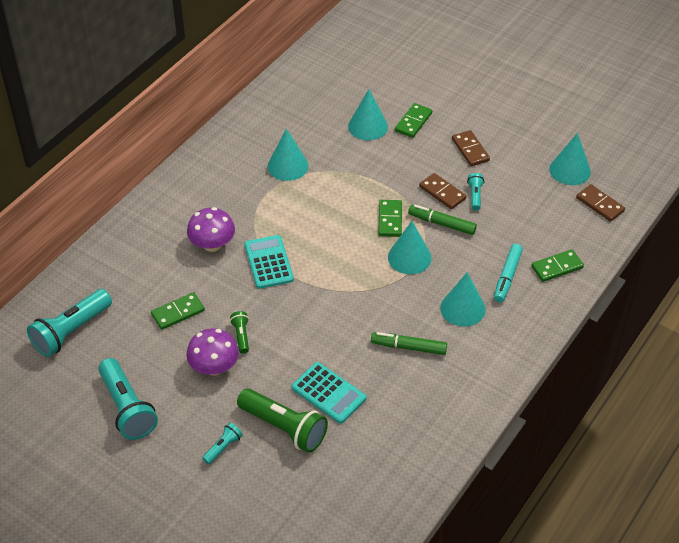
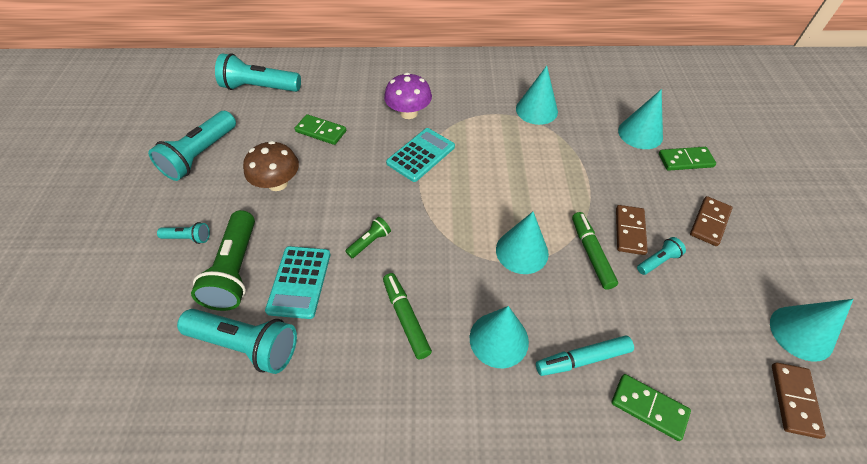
camera: 55 degrees right, 5 degrees up
purple mushroom [186,328,239,375] -> brown mushroom [243,141,299,191]
green flashlight [230,311,249,354] -> green flashlight moved to [345,217,391,258]
green domino [378,200,402,237] -> none
none -> turquoise flashlight [177,309,297,374]

